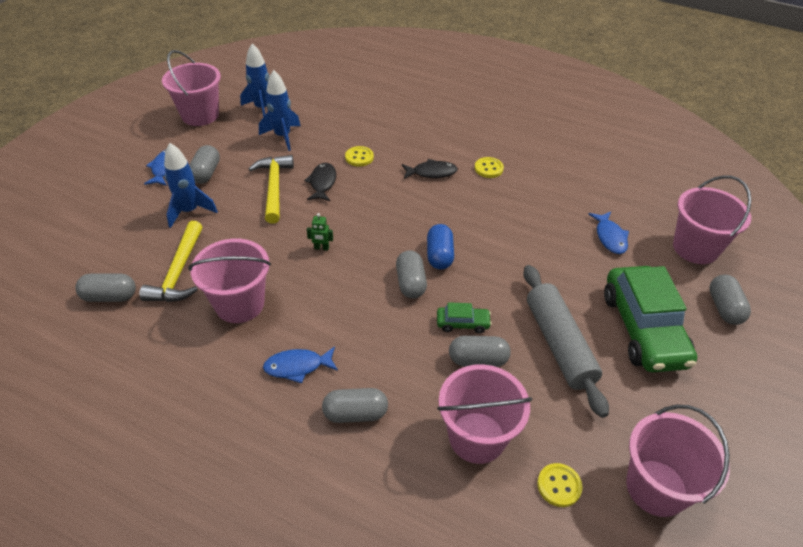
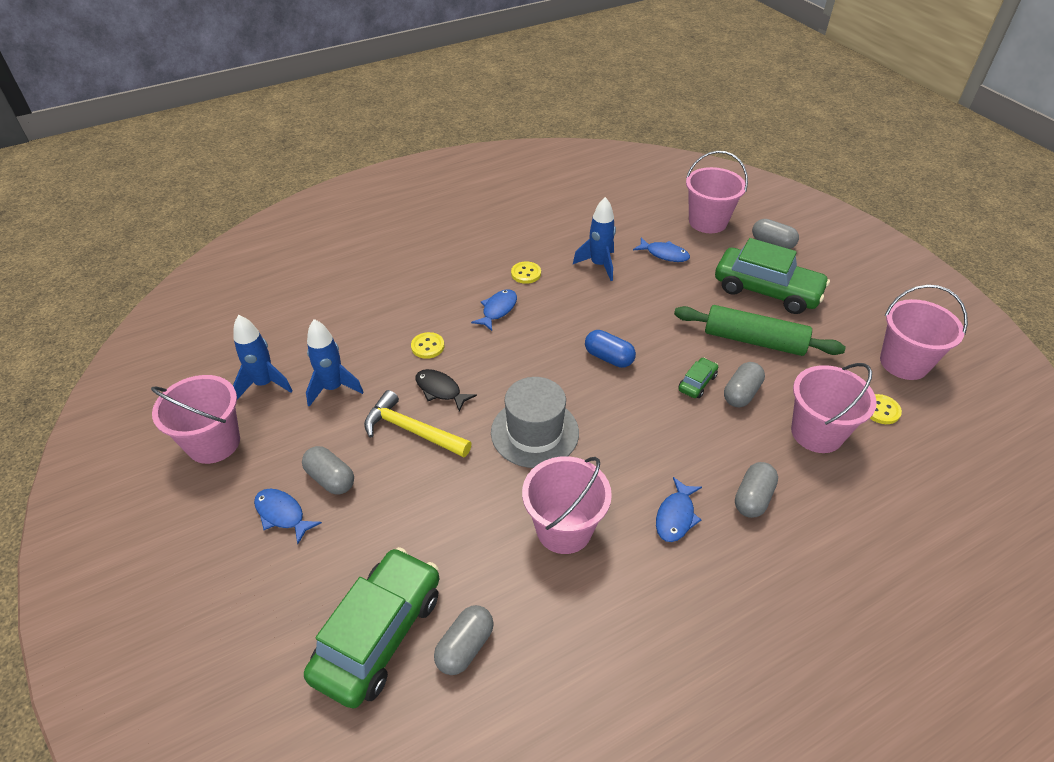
camera: 55 degrees left, 0 degrees up
yellow hammer [139,221,203,302] -> none
blue rocket [164,143,218,228] -> blue rocket moved to [573,197,616,281]
green robot [307,213,333,251] -> grey hat [491,377,579,468]
grey capsule [396,250,427,298] -> none
black fish [402,159,458,179] -> blue fish [471,289,517,331]
grey rolling pin [523,265,609,418] -> green rolling pin [674,305,846,356]
none -> green car [304,547,440,709]

